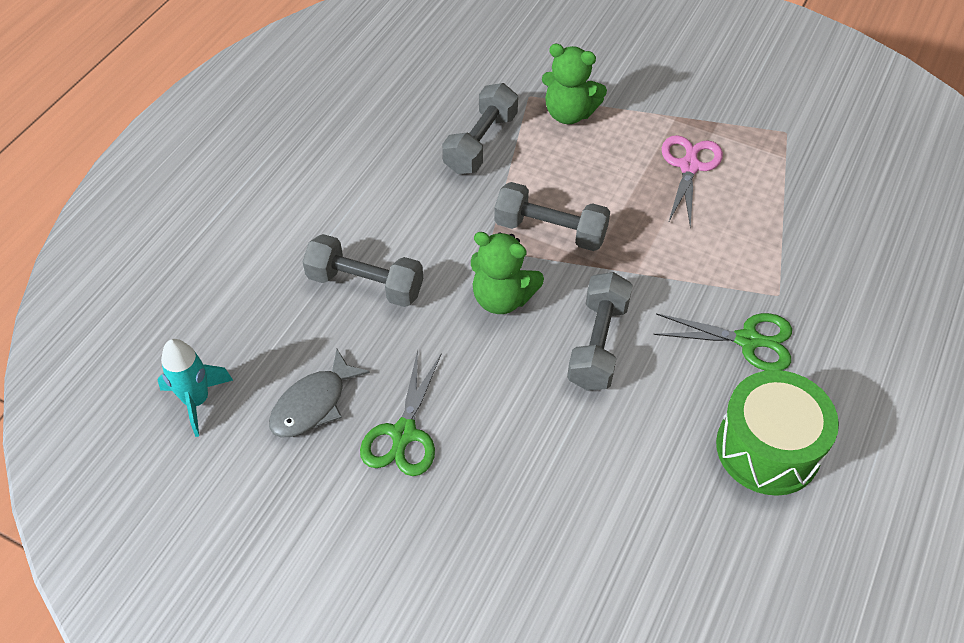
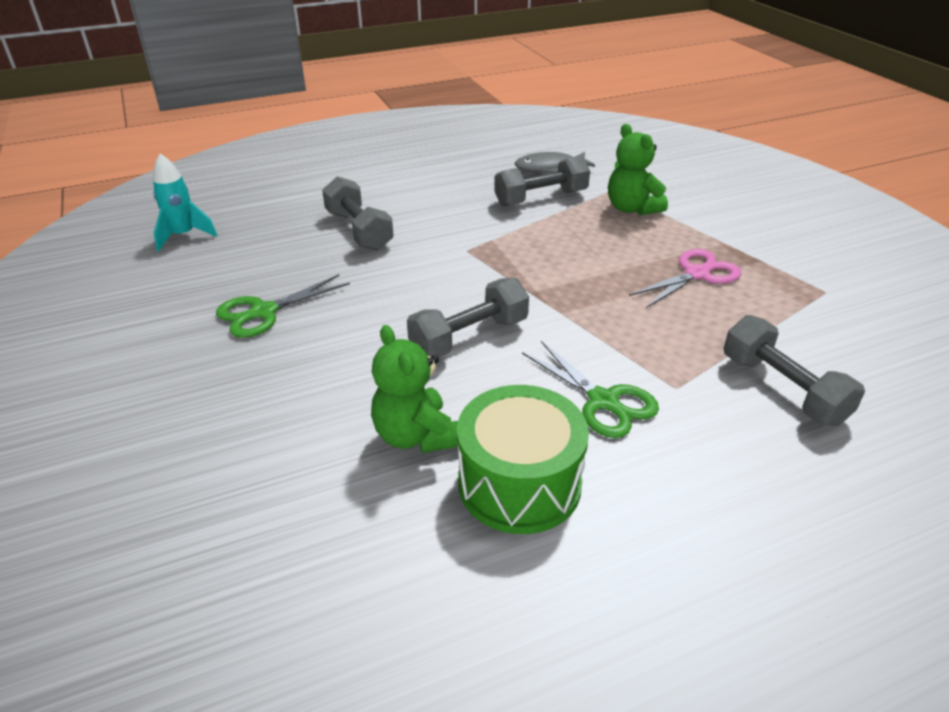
camera: 40 degrees right, 15 degrees down
grey fish [269,349,370,438] -> grey fish moved to [515,152,595,173]
green teddy bear [471,232,544,314] -> green teddy bear moved to [371,325,458,453]
grey dumbbell [494,182,610,251] -> grey dumbbell moved to [724,315,865,426]

